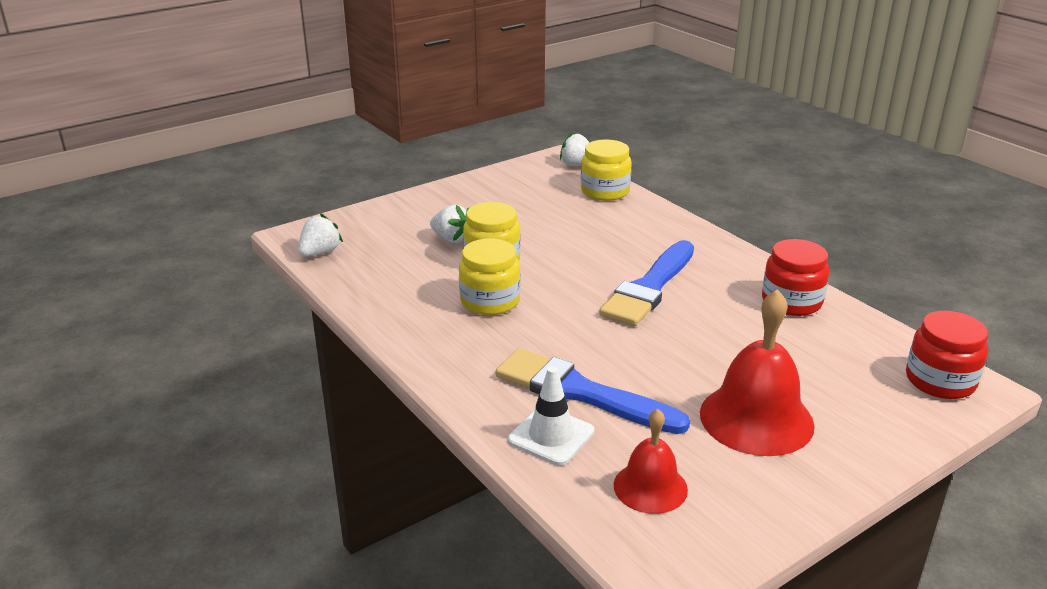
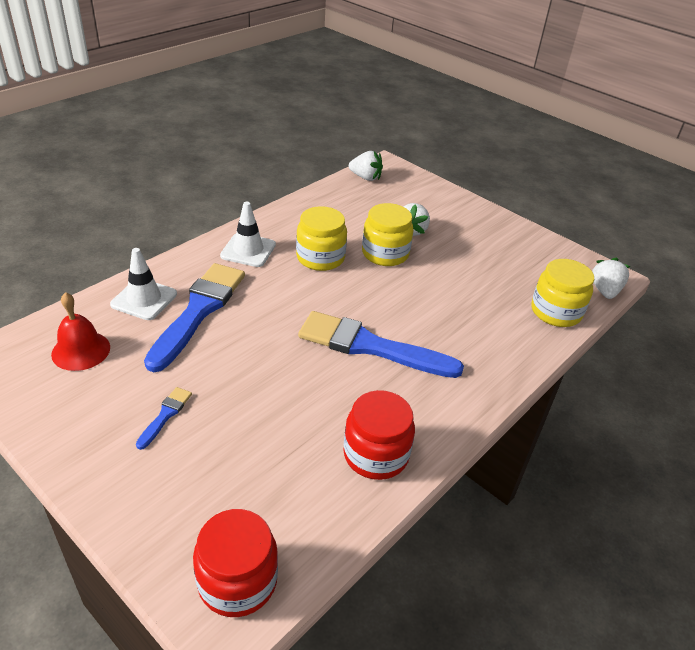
camera: 75 degrees right, 10 degrees up
red bell [700,289,815,456] -> blue brush [136,387,192,450]
none -> white traffic cone [220,202,276,267]

